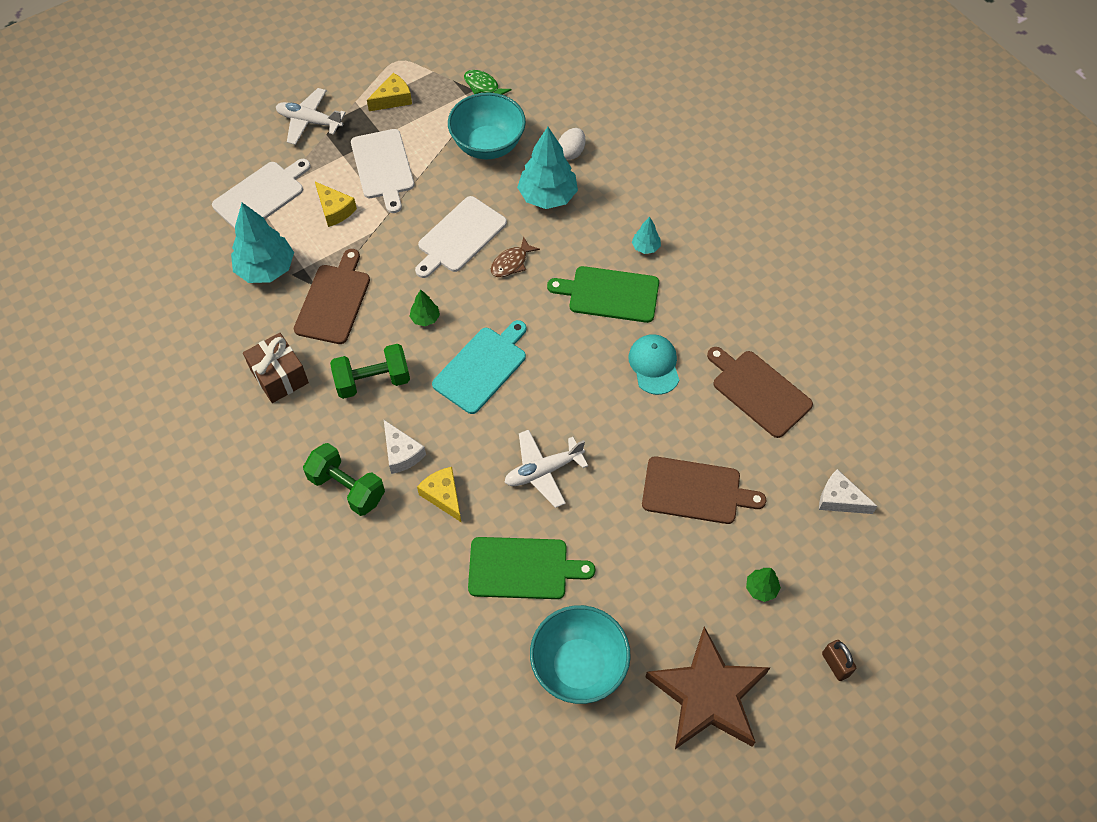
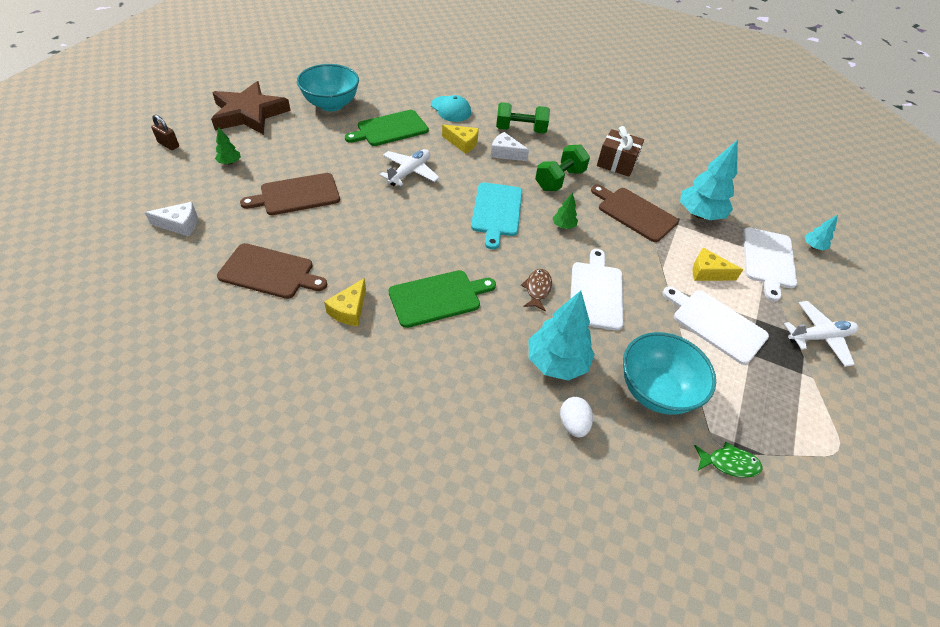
camera: 145 degrees right, 10 degrees down
brown cutting board [294,249,370,344] -> brown cutting board turned 150 degrees clockwise [591,185,678,242]
yellow cheese [367,73,412,111] -> yellow cheese moved to [324,278,366,326]
turquoise cap [628,334,679,395] -> turquoise cap moved to [431,95,471,122]
turquoise tree [632,217,661,254] -> turquoise tree moved to [805,215,838,250]

